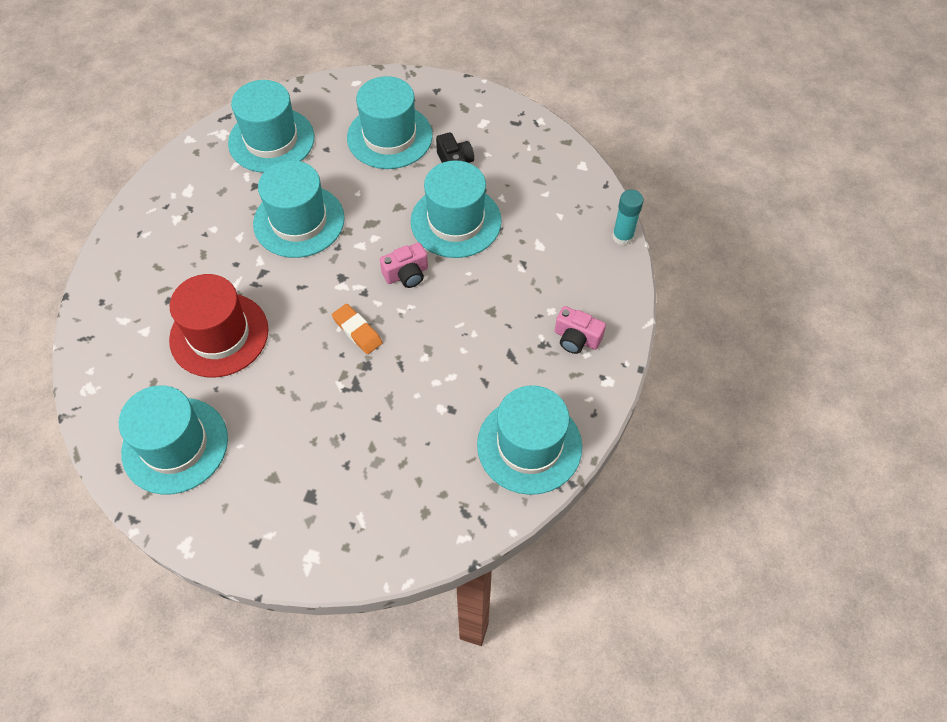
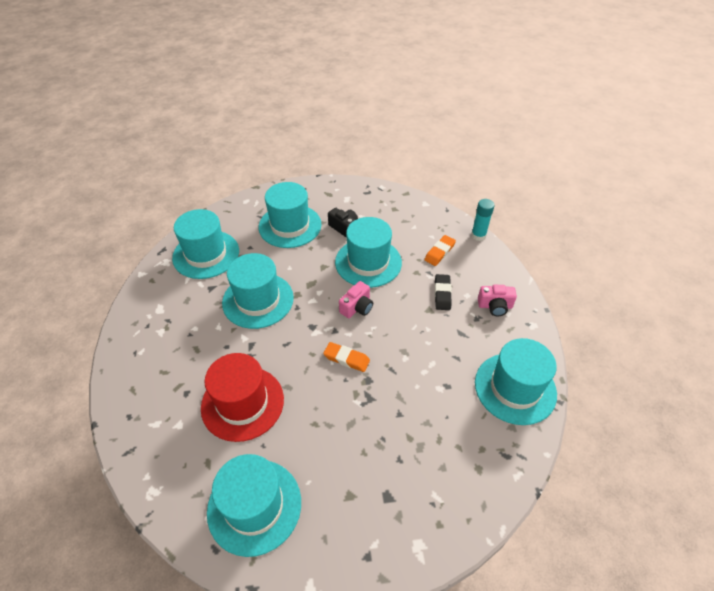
camera: 25 degrees left, 10 degrees down
none -> orange eraser [424,235,456,266]
none -> black eraser [435,274,452,310]

